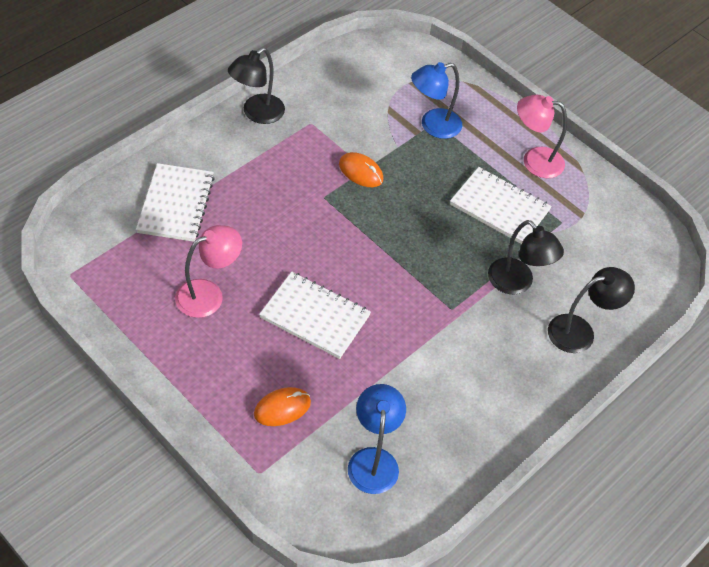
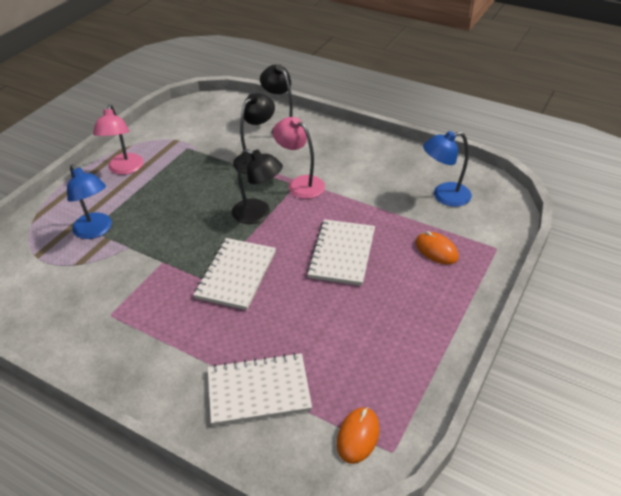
camera: 100 degrees left, 10 degrees down
pink lamp [175,225,242,318] -> pink lamp moved to [273,117,325,199]
black lamp [228,48,285,124] -> black lamp moved to [232,149,283,224]
orange mouse [339,152,383,187] -> orange mouse moved to [337,407,379,464]
white notebook [450,167,552,244] -> white notebook moved to [193,238,276,310]

